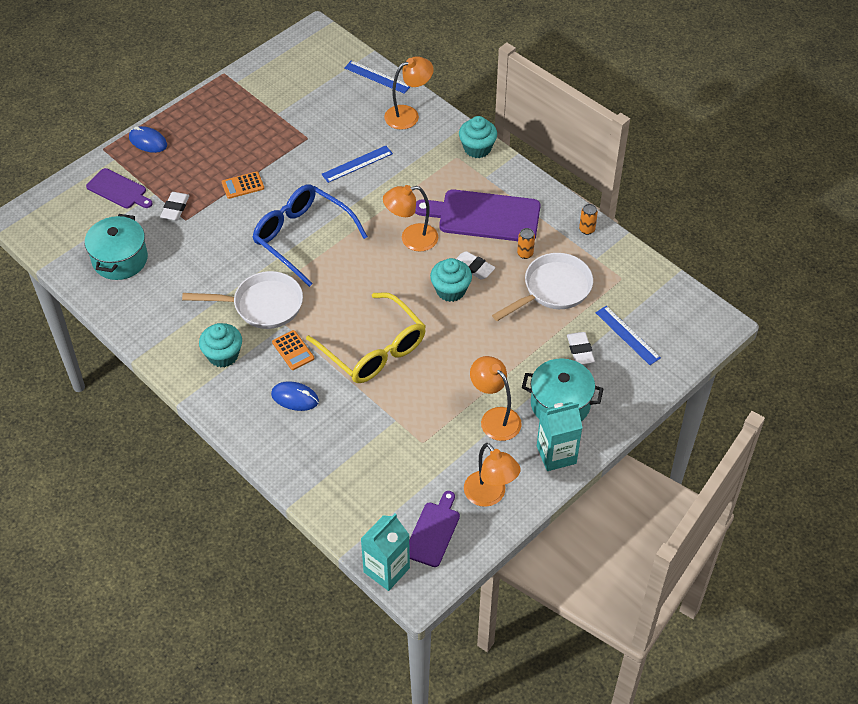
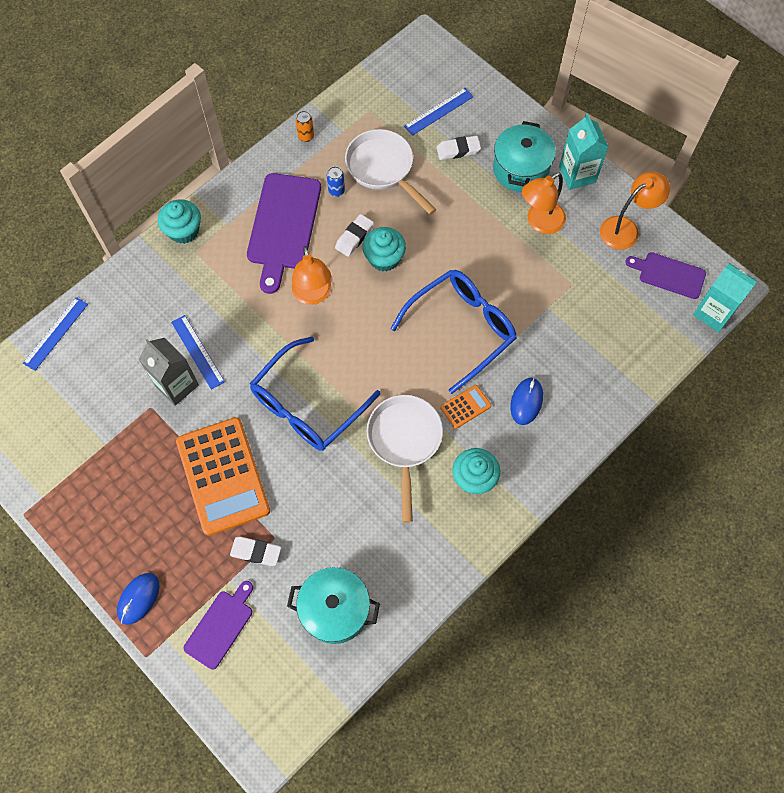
camera: 90 degrees left, 15 degrees up
orange calculator [221,171,264,199] -> orange calculator [176,417,270,536], size x2.34
yellow glasses [306,292,426,383] -> blue glasses [391,270,517,394]
orange lamp [384,56,434,130] -> none
orange can [517,228,535,259] -> blue can [327,166,345,197]
none -> grey carton [138,338,199,406]

